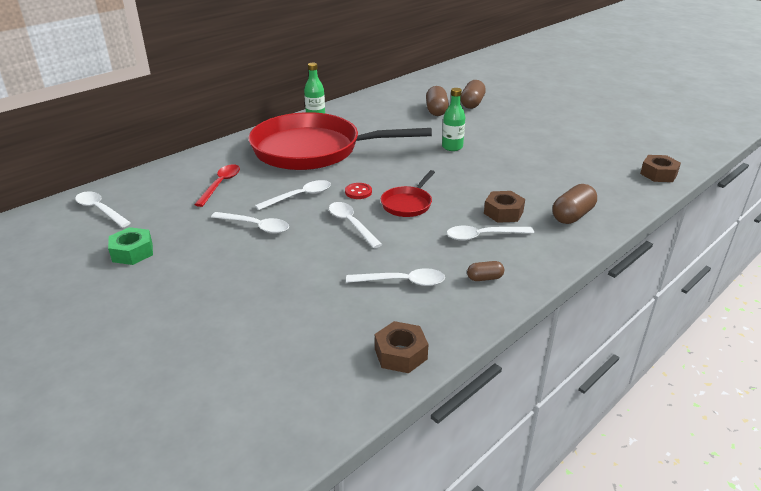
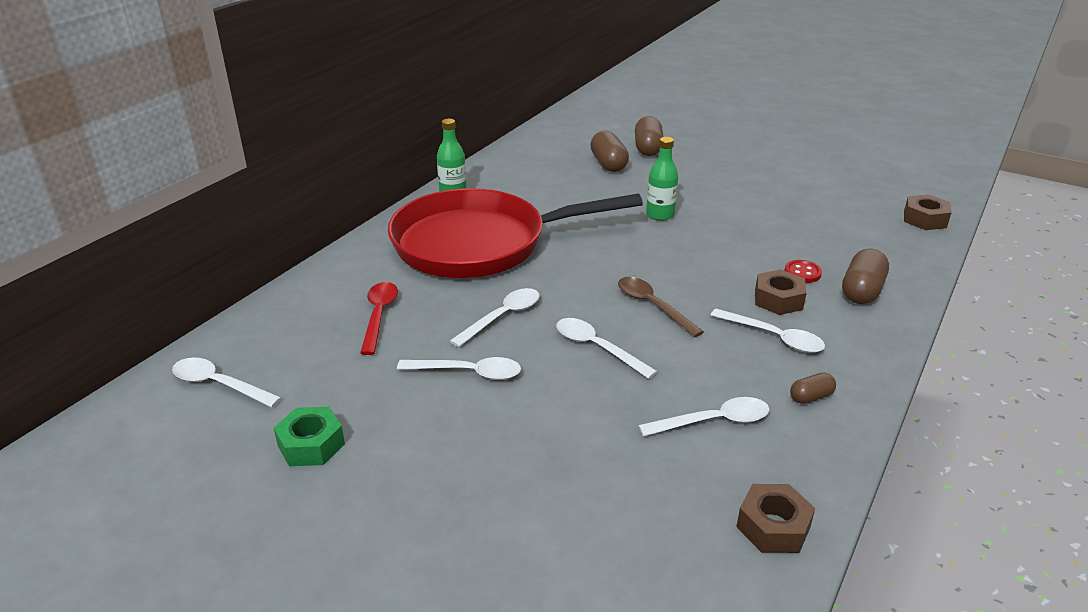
camera: 15 degrees left, 0 degrees up
red button [345,183,372,199] -> red button moved to [784,260,822,283]
red pan [381,170,435,217] -> brown spoon [618,277,704,337]
white spoon [447,226,534,241] -> white spoon turned 120 degrees counterclockwise [710,309,825,353]

